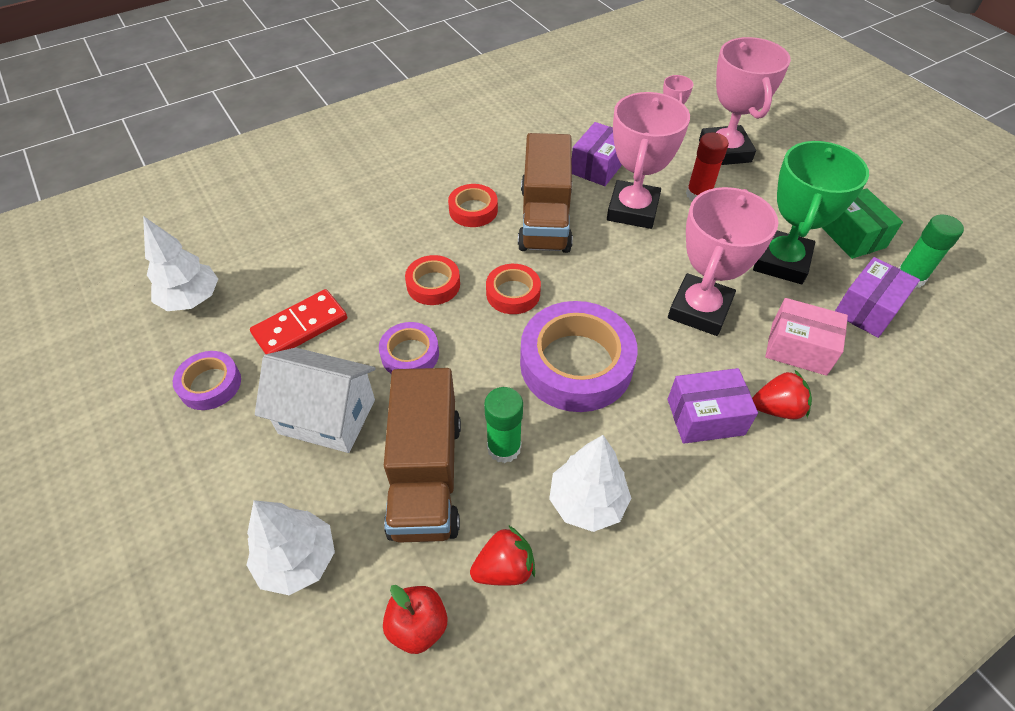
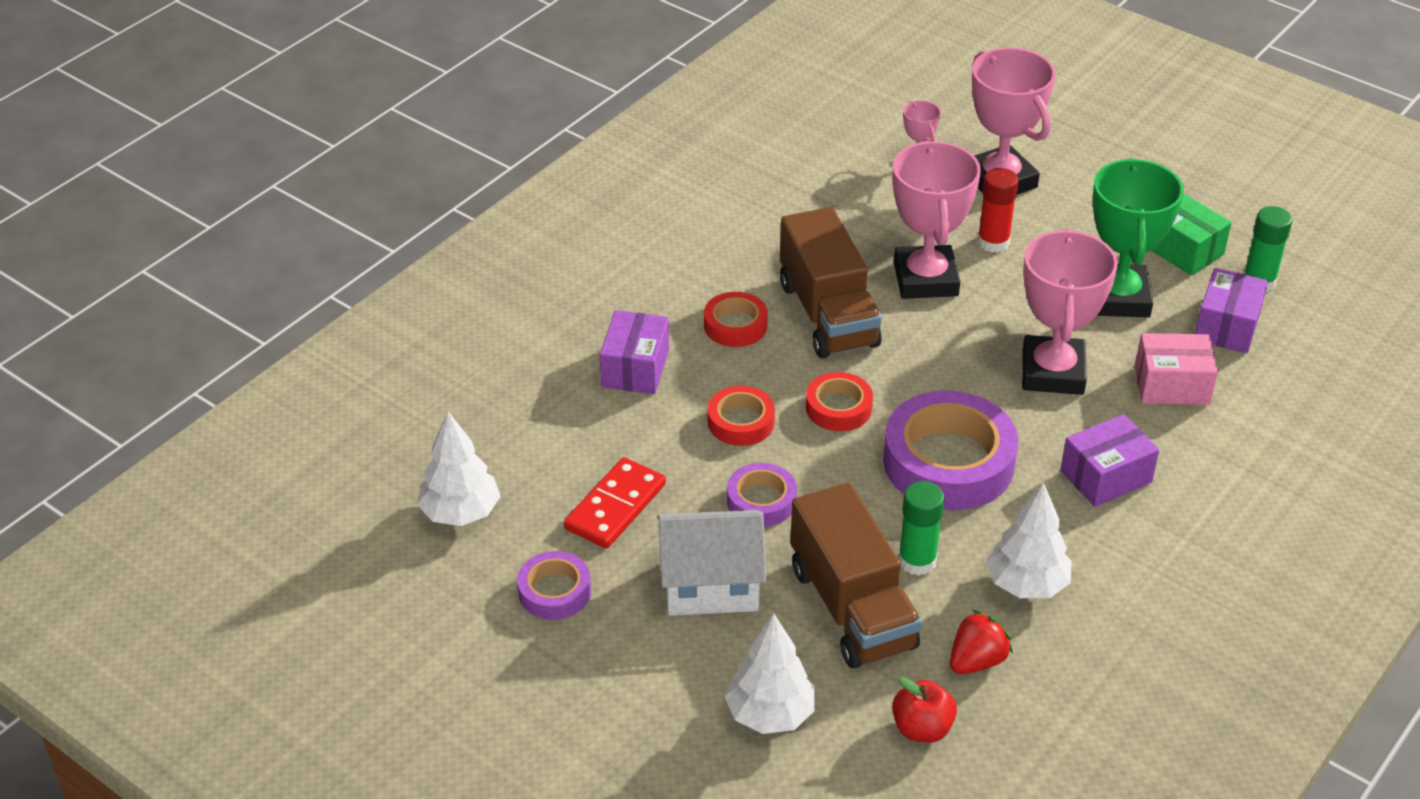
camera: 20 degrees left, 10 degrees down
purple box [572,122,622,186] -> purple box moved to [600,310,669,394]
red strawberry [752,370,812,419] -> none

